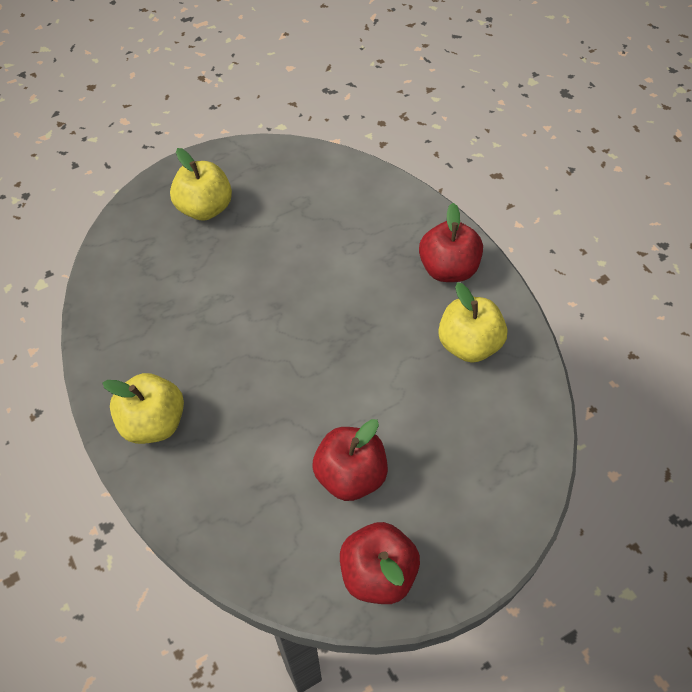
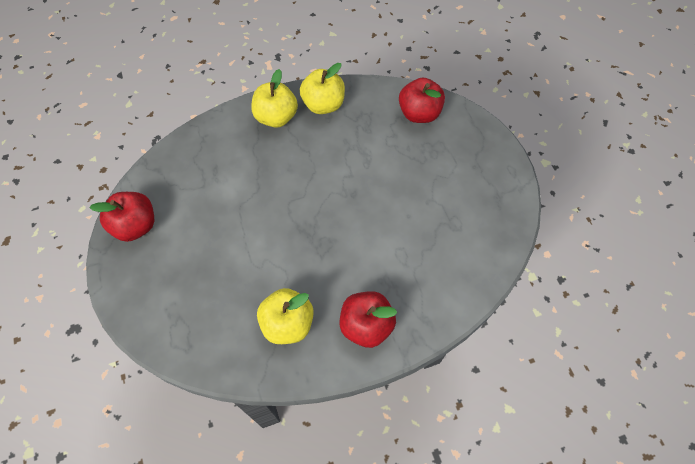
camera: 100 degrees right, 5 degrees up
yellow apple [170,148,232,221] -> yellow apple moved to [300,63,345,114]
red apple [312,419,388,501] -> red apple moved to [399,78,445,123]

